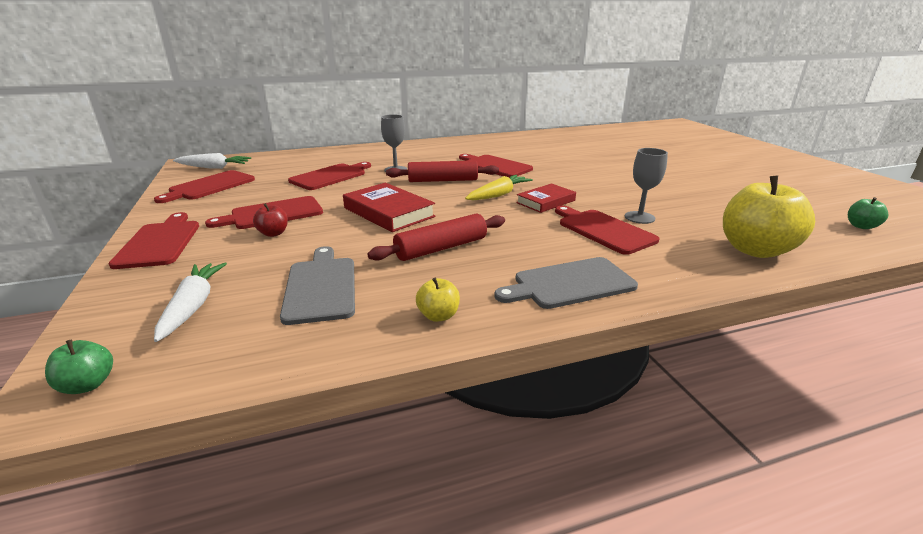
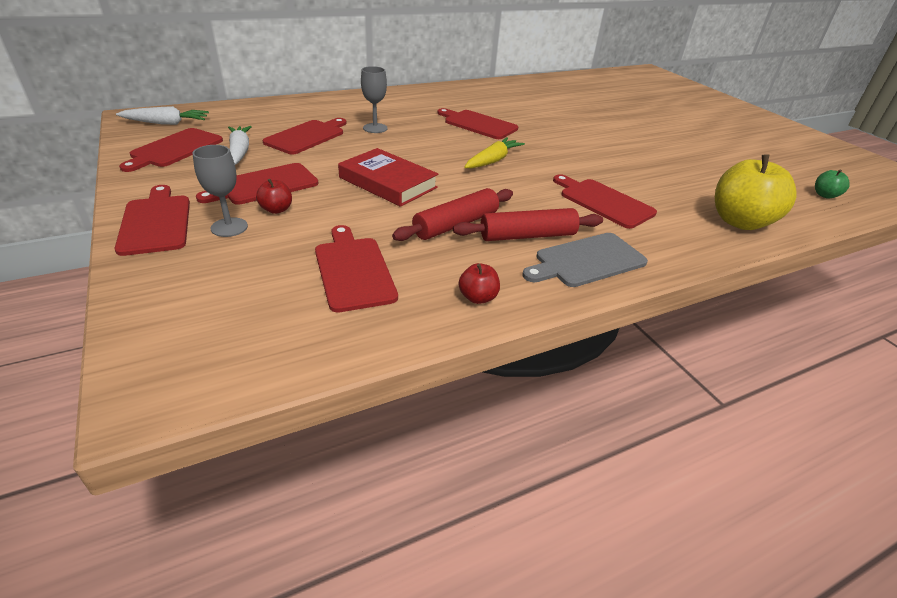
camera: 10 degrees left, 10 degrees up
green apple [45,340,113,394] -> none
white carrot [154,262,227,342] -> white carrot moved to [228,126,252,165]
grey cutting board [280,246,355,325] -> red cutting board [315,225,398,312]
red rolling pin [386,161,499,182] -> red rolling pin moved to [453,208,603,241]
yellow apple [416,278,460,322] -> red apple [458,263,500,304]
red book [516,184,576,213] -> none
grey goblet [625,148,668,224] -> grey goblet moved to [193,145,248,237]

